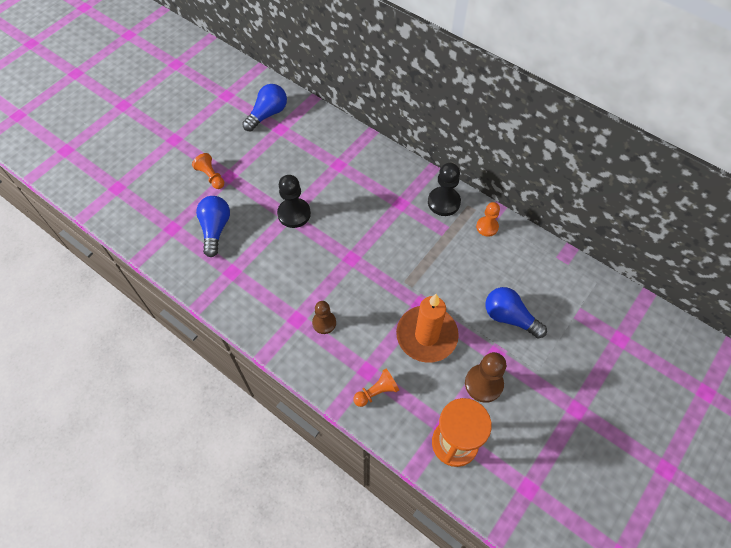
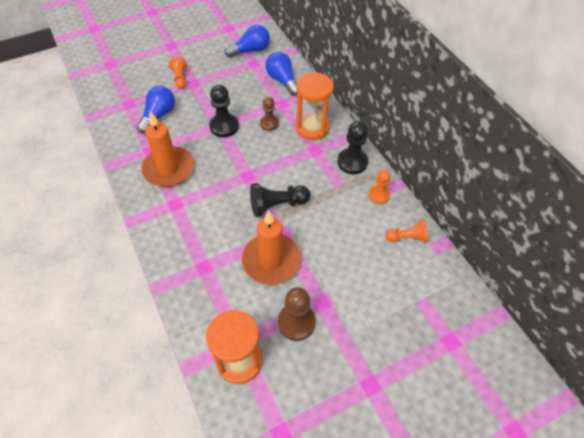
camera: 25 degrees right, 5 degrees down
brown pawn [312,301,336,334] -> brown pawn moved to [260,97,279,131]
orange pawn [353,369,399,407] -> orange pawn moved to [385,220,428,243]
blue light bulb [485,287,547,339] -> blue light bulb moved to [265,52,297,96]
none -> orange candle [141,111,194,187]
none -> black pawn [250,183,310,217]
none -> orange hourglass [296,73,334,140]

